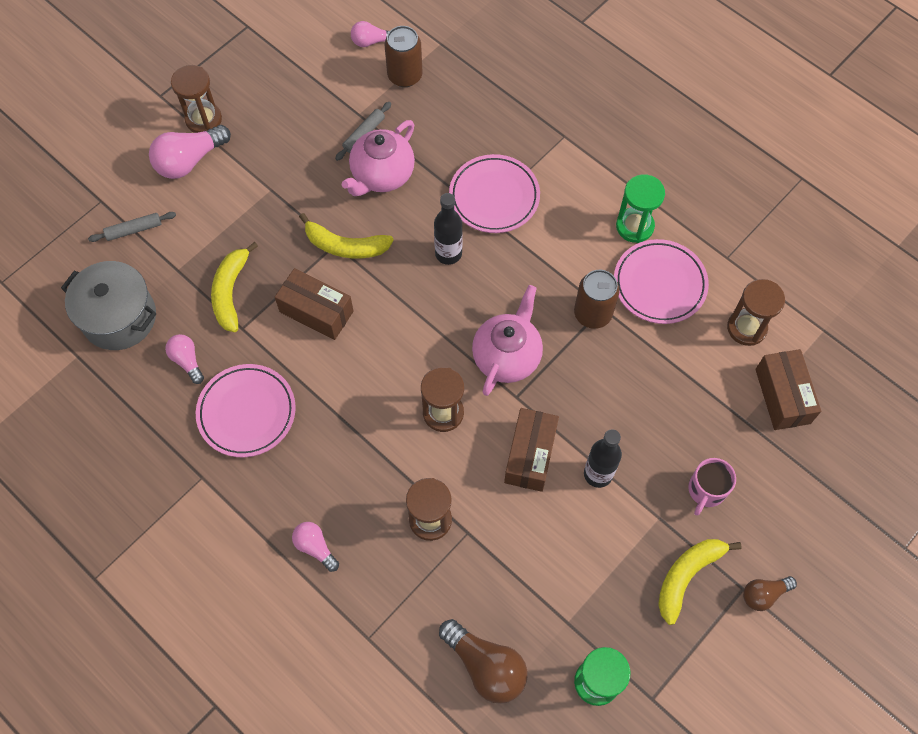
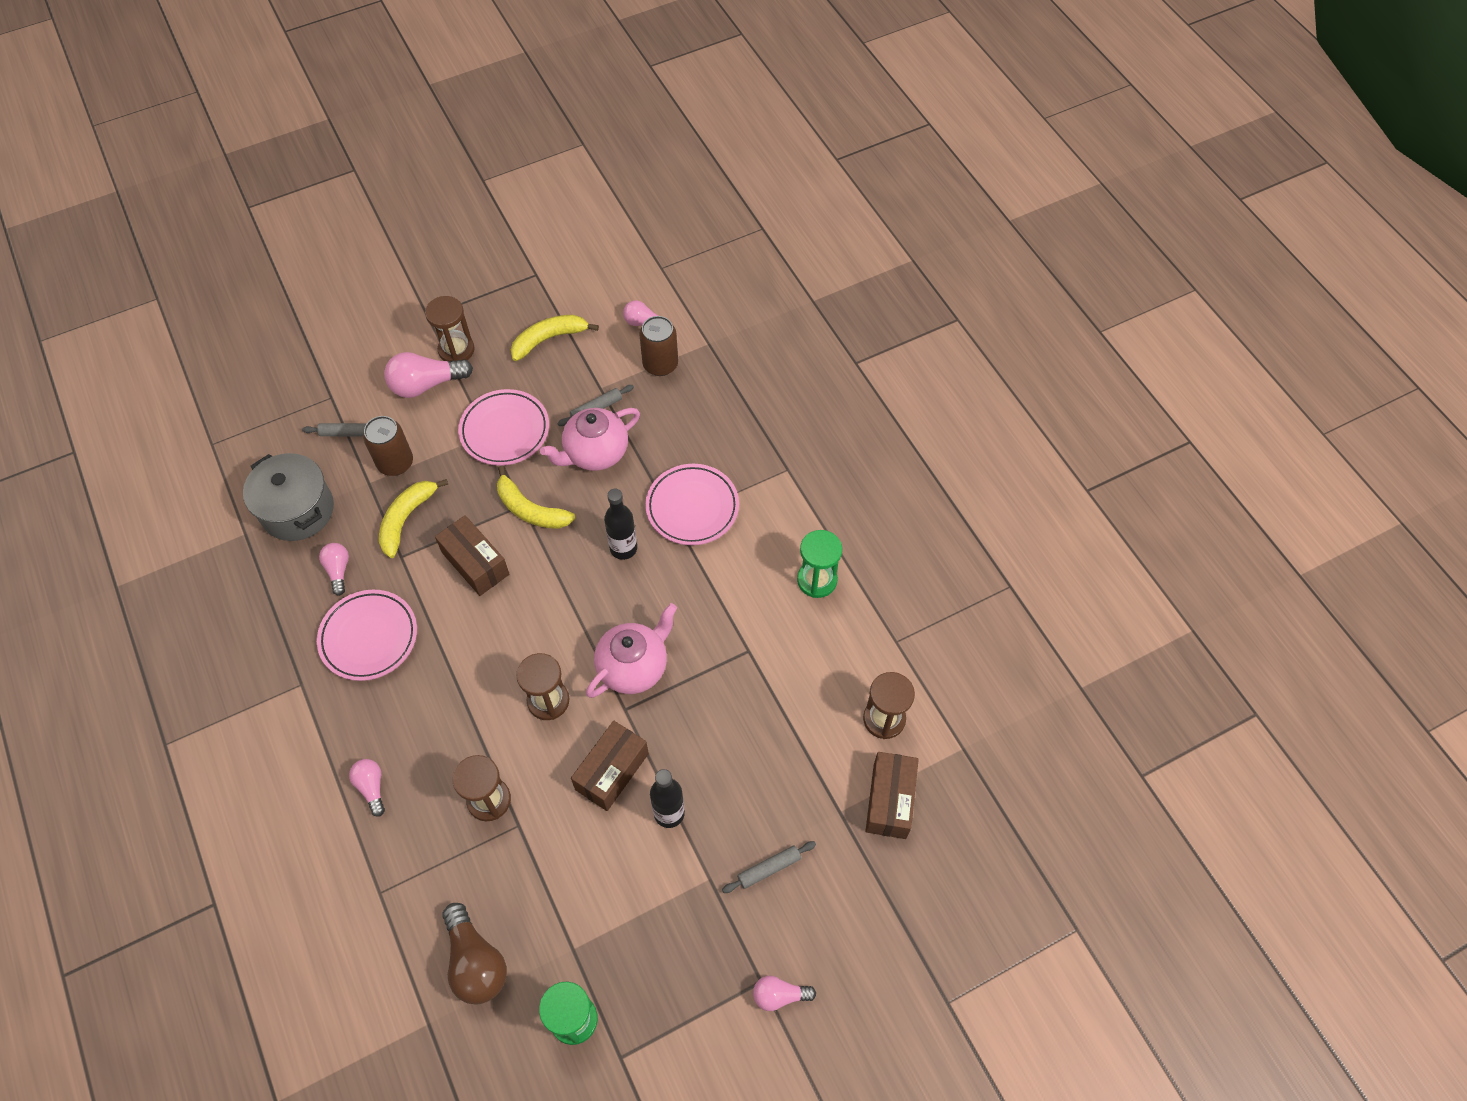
camera: 20 degrees right, 5 degrees down
brown can [574,270,620,329] -> brown can moved to [363,416,413,476]
pink plate [614,239,709,324] -> pink plate moved to [458,389,549,466]
yellow banana [658,539,742,625] -> yellow banana moved to [511,315,599,361]
pink mug [688,458,736,515] -> grey rolling pin [722,841,816,893]
brown light bulb [743,576,797,611] -> pink light bulb [753,976,816,1011]

